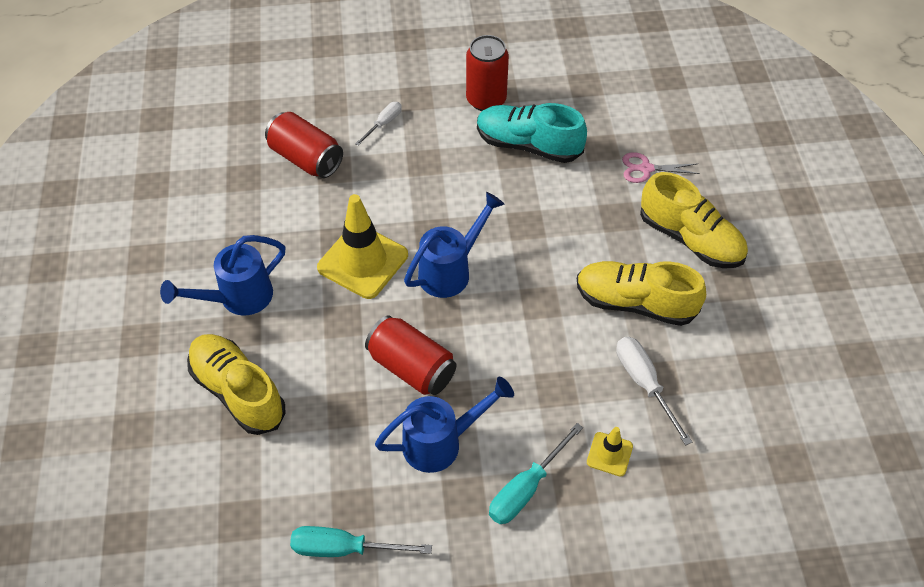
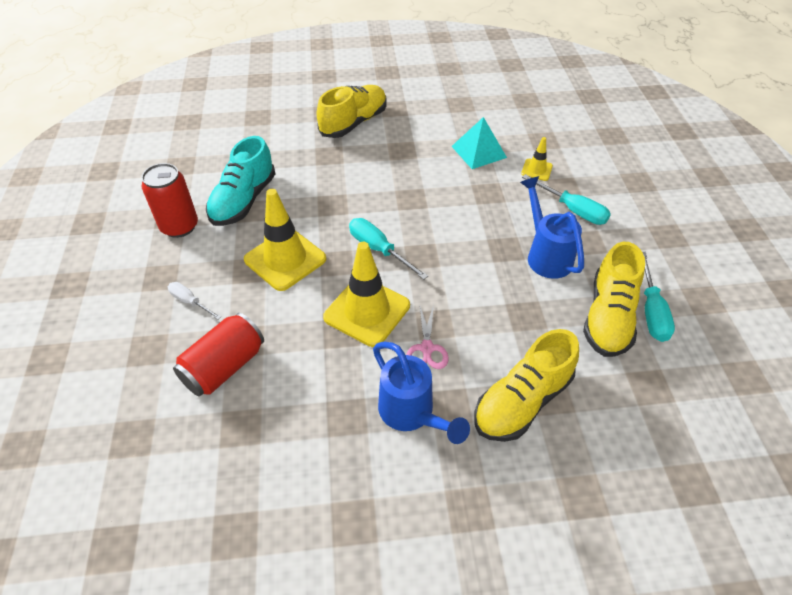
camera: 90 degrees left, 5 degrees down
red can [365,315,456,395] -> none
blue watering can [404,192,504,298] -> turquoise screwdriver [349,218,428,280]
yellow shoe [577,261,706,326] -> yellow shoe moved to [583,242,645,357]
white screwdriver [616,337,692,446] -> turquoise pyramid [451,117,507,169]
pink scissors [622,152,700,183] -> pink scissors moved to [406,304,449,369]
none -> yellow traffic cone [244,189,326,291]

